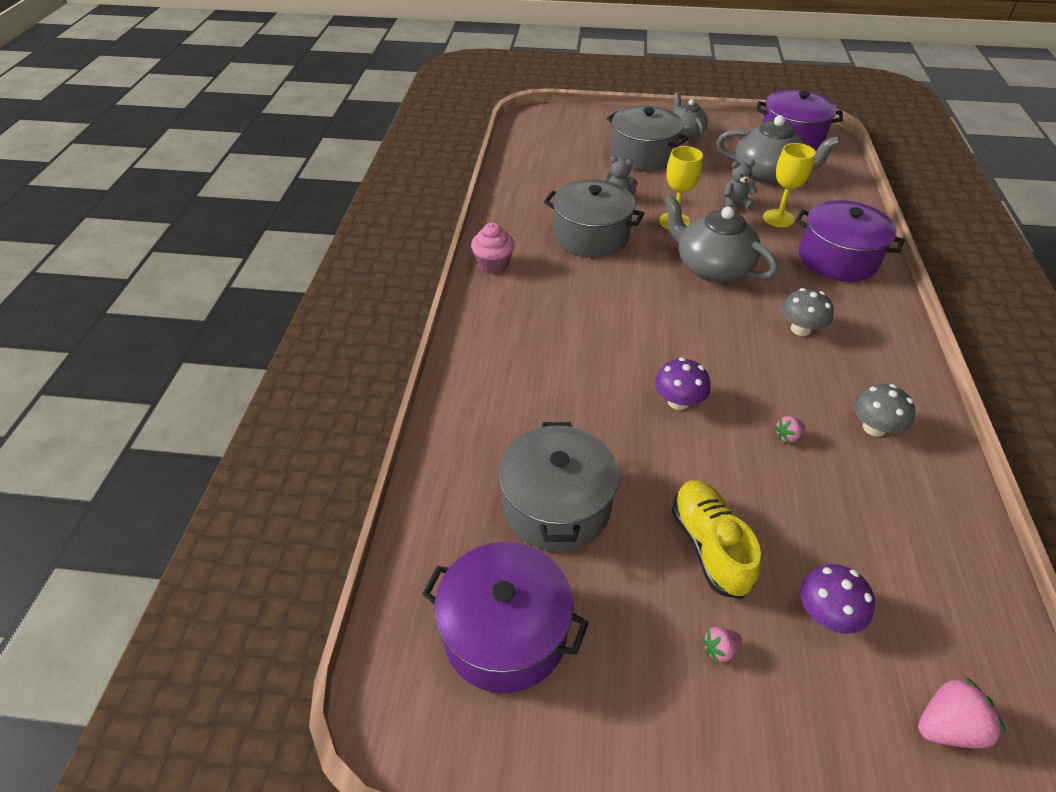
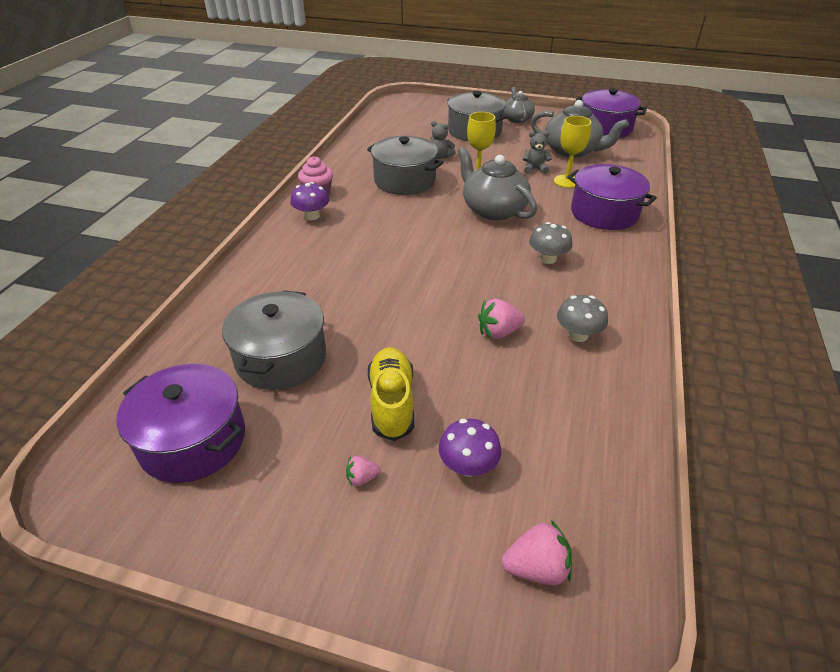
camera: 10 degrees right, 5 degrees down
purple mushroom [655,357,711,410] -> purple mushroom moved to [290,182,329,220]
pink strawberry [774,416,805,443] -> pink strawberry [478,299,525,339], size x1.74

